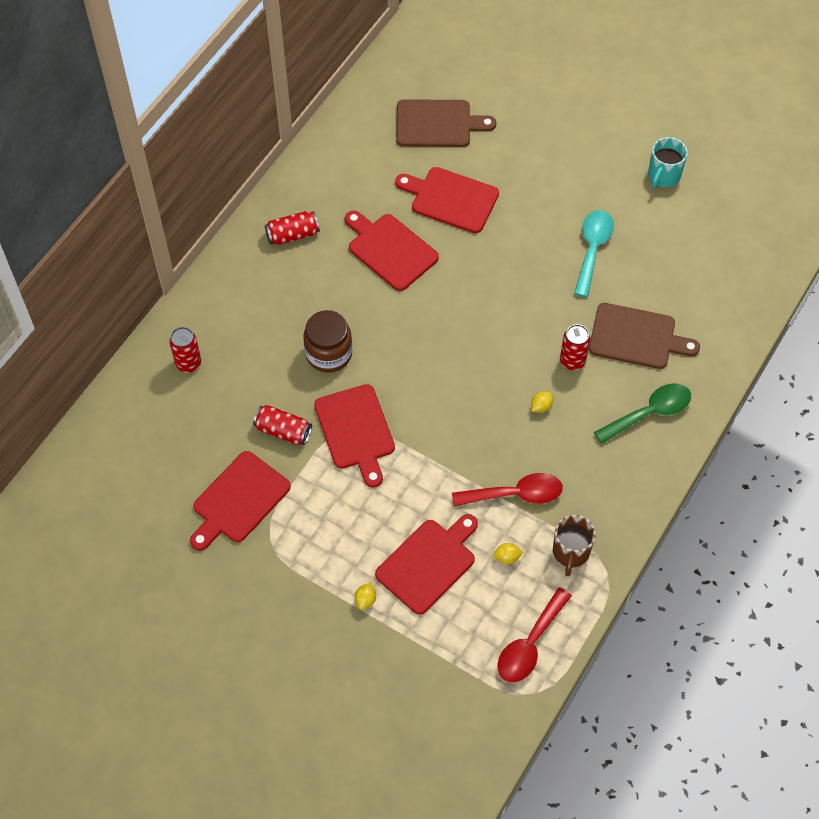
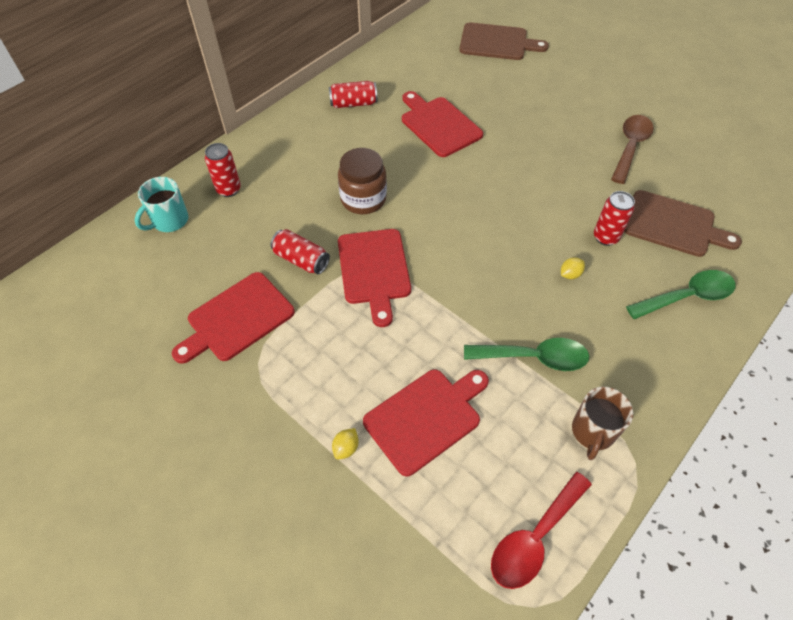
camera: 10 degrees right, 5 degrees down
red cutting board [395,167,499,233] -> none
red spoon [452,473,563,506] -> green spoon [464,338,589,371]
yellow lemon [493,543,523,564] -> none
turquoise spoon [574,210,614,297] -> brown spoon [611,115,654,184]
turquoise mug [648,137,688,188] -> turquoise mug moved to [135,177,188,232]

